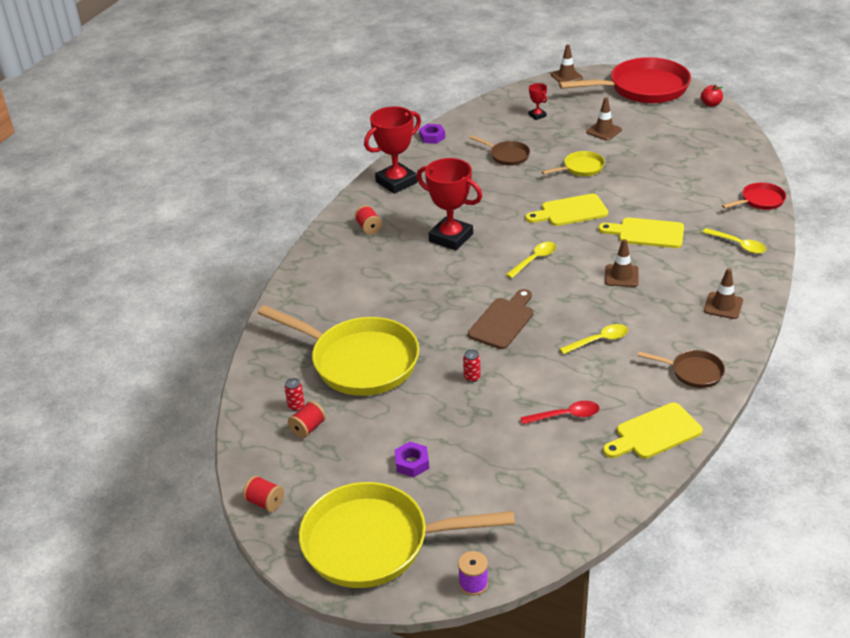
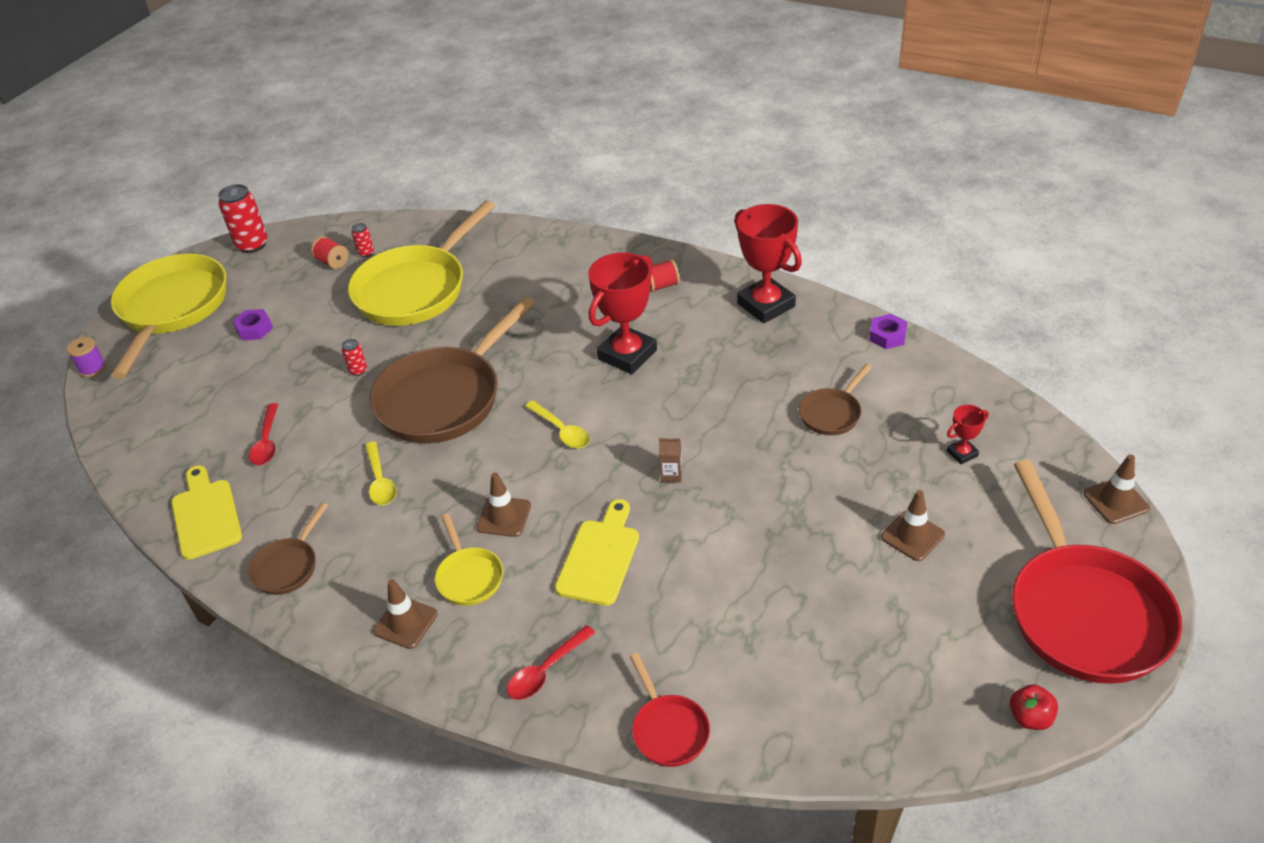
camera: 95 degrees right, 5 degrees up
red spool [243,475,284,512] -> red can [218,184,268,253]
brown cutting board [468,289,534,349] -> brown pan [370,296,536,444]
yellow cutting board [525,194,608,226] -> brown carton [659,438,682,482]
yellow pan [542,151,605,176] -> yellow pan moved to [435,513,503,606]
yellow spoon [702,228,767,254] -> red spoon [507,625,595,700]

